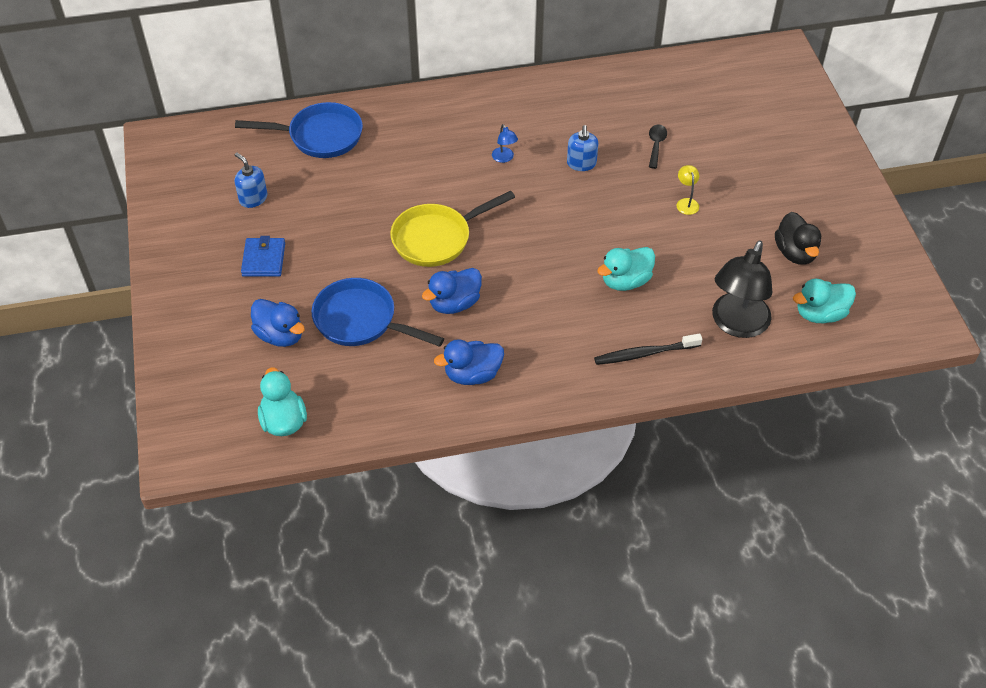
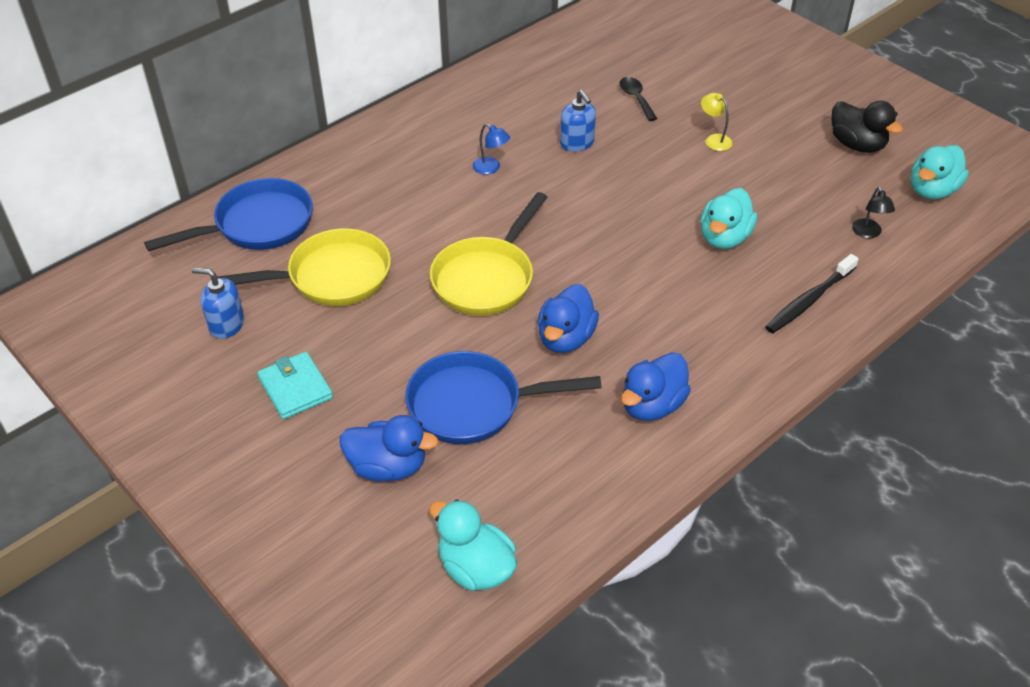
camera: 30 degrees left, 5 degrees down
blue wallet [241,236,285,277] -> turquoise wallet [257,352,333,419]
black lamp [712,240,773,338] -> black lamp [852,186,895,238], size x0.42
none -> yellow pan [217,228,391,306]

